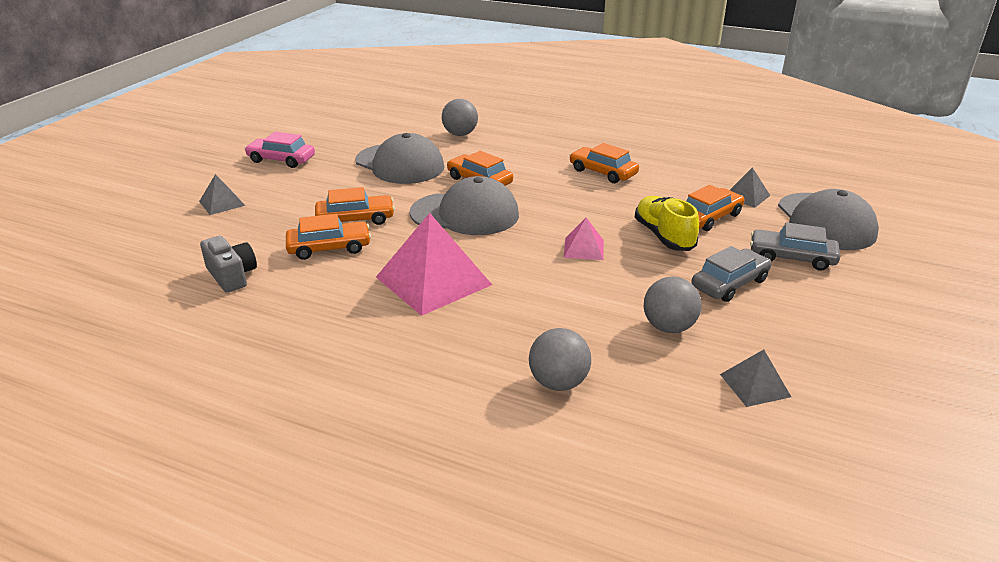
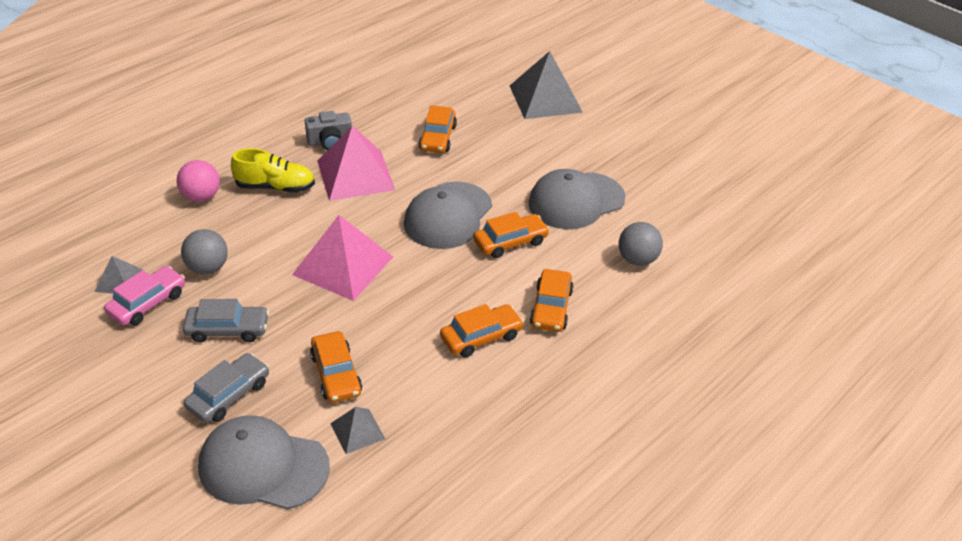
camera: 110 degrees right, 10 degrees up
grey pyramid [199,174,245,215] -> grey pyramid [510,51,583,119], size x2.02
grey camera [200,236,257,293] -> grey camera moved to [305,111,352,150]
pink car [244,132,315,168] -> pink car moved to [104,266,185,326]
orange car [315,187,395,225] -> orange car moved to [530,269,574,332]
grey ball [529,328,591,391] -> pink ball [177,160,220,202]
pink pyramid [564,218,604,260] -> pink pyramid [292,215,393,301], size x2.02
yellow shoe [635,196,699,251] -> yellow shoe moved to [231,148,315,193]
grey car [692,246,772,302] -> grey car turned 75 degrees counterclockwise [183,299,269,342]

